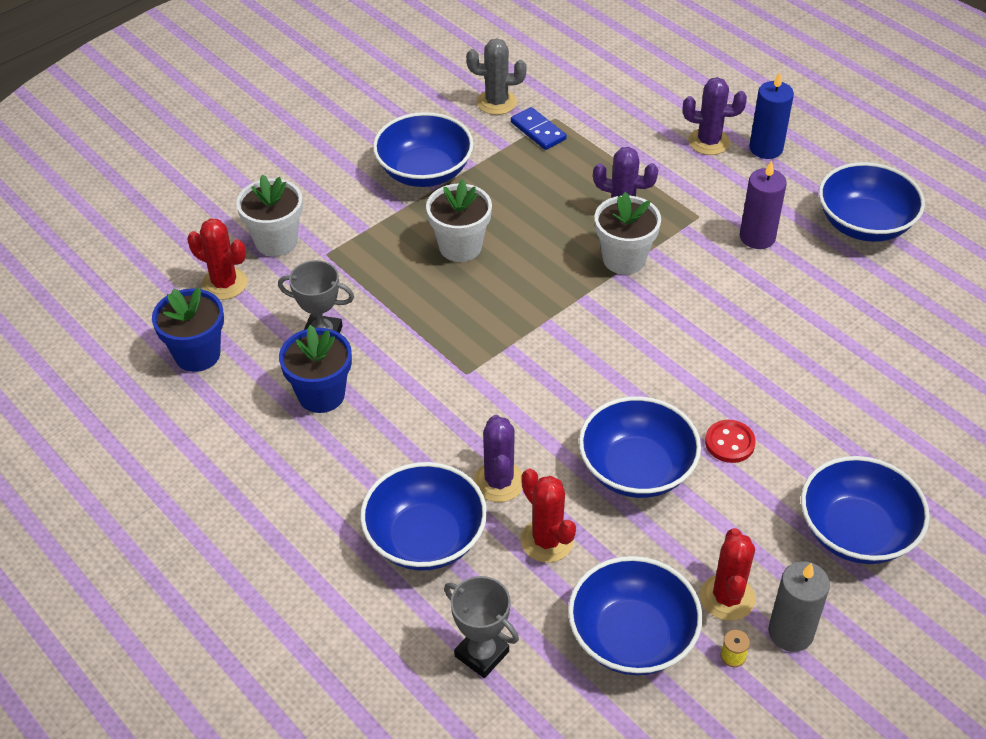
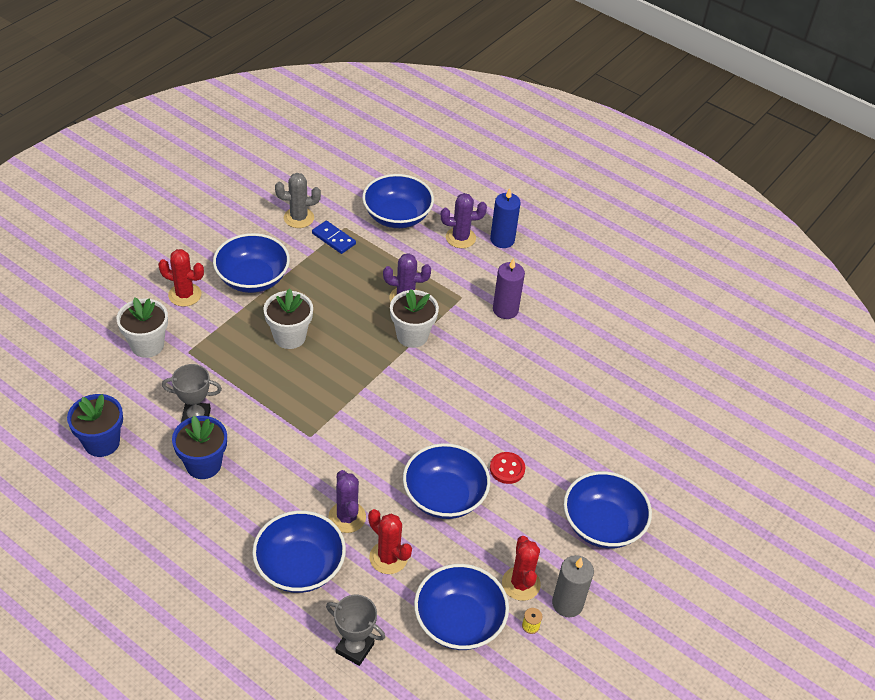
camera: 15 degrees left, 0 degrees up
red cactus [187,219,247,300] -> red cactus moved to [158,249,204,307]
blue bowl [819,162,925,242] -> blue bowl moved to [362,174,434,228]

